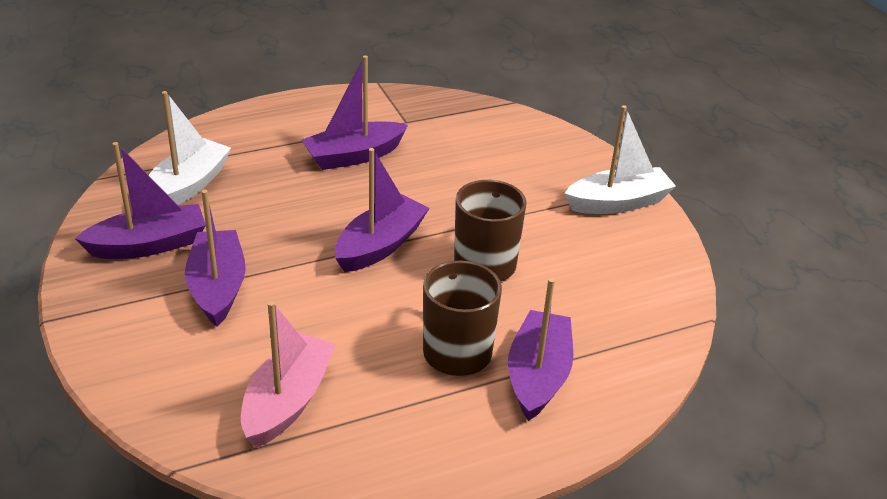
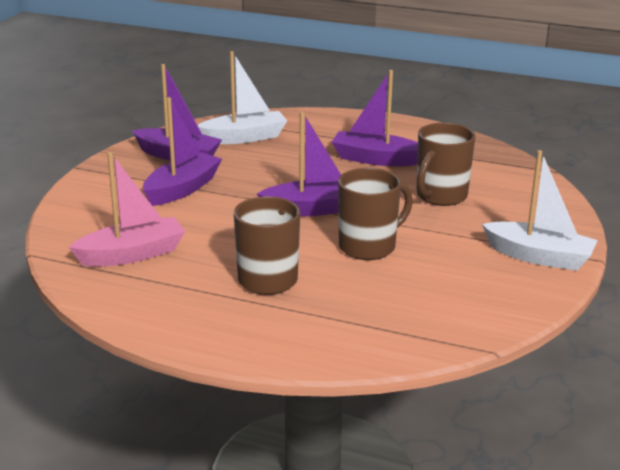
camera: 45 degrees right, 10 degrees down
purple boat [508,278,573,421] -> none
none -> brown mug [416,123,476,206]

